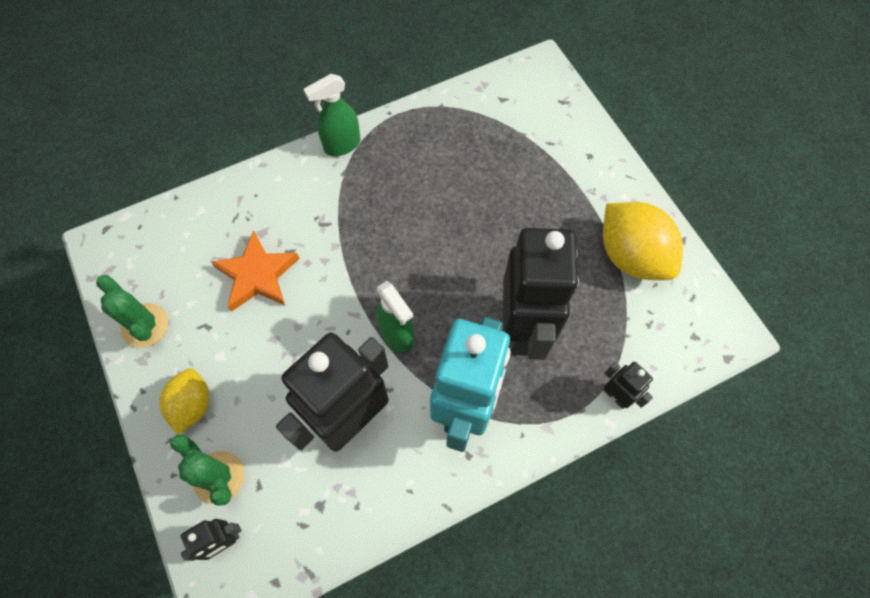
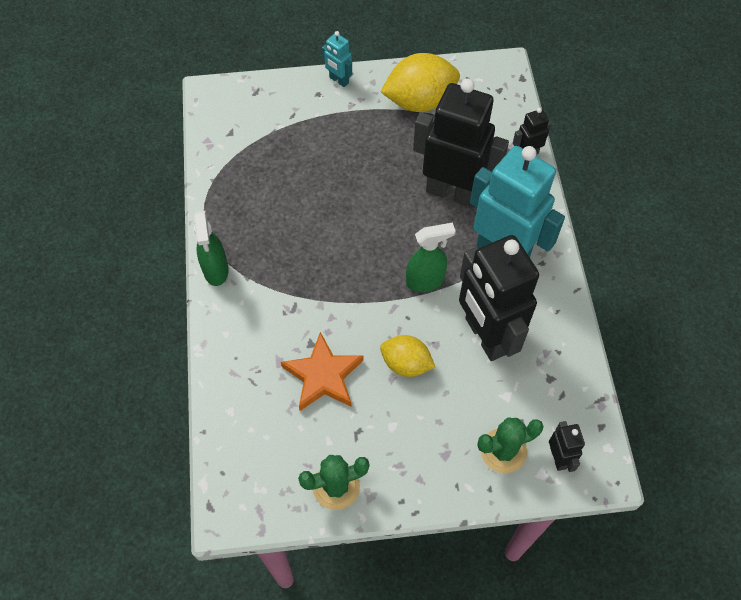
camera: 70 degrees left, 5 degrees down
yellow lemon [160,368,210,435] -> yellow lemon moved to [380,335,435,377]
none -> turquoise robot [322,31,352,87]

